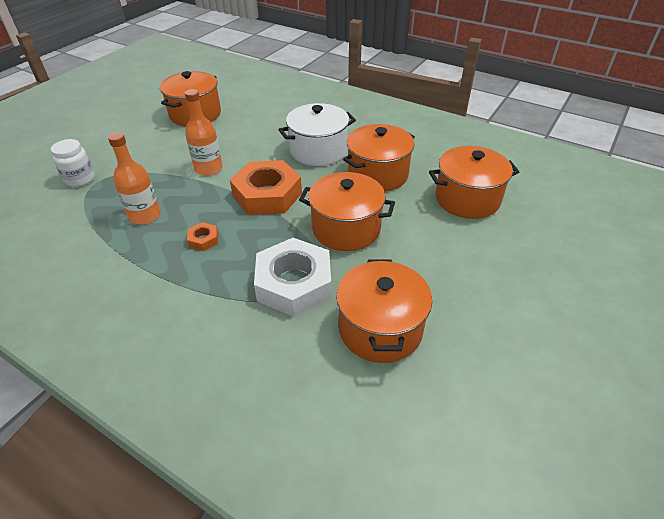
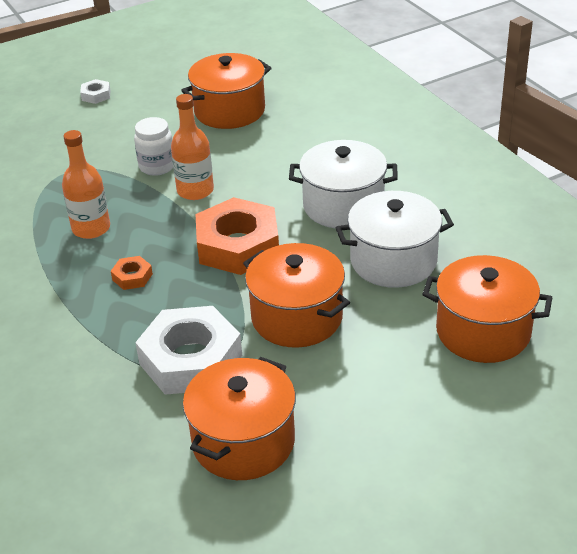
camera: 30 degrees right, 5 degrees down
white jar [51,139,95,187] -> white jar moved to [134,117,173,176]
orange pot [343,124,415,191] -> white pot [336,191,454,288]
none -> white nut [80,79,111,104]

